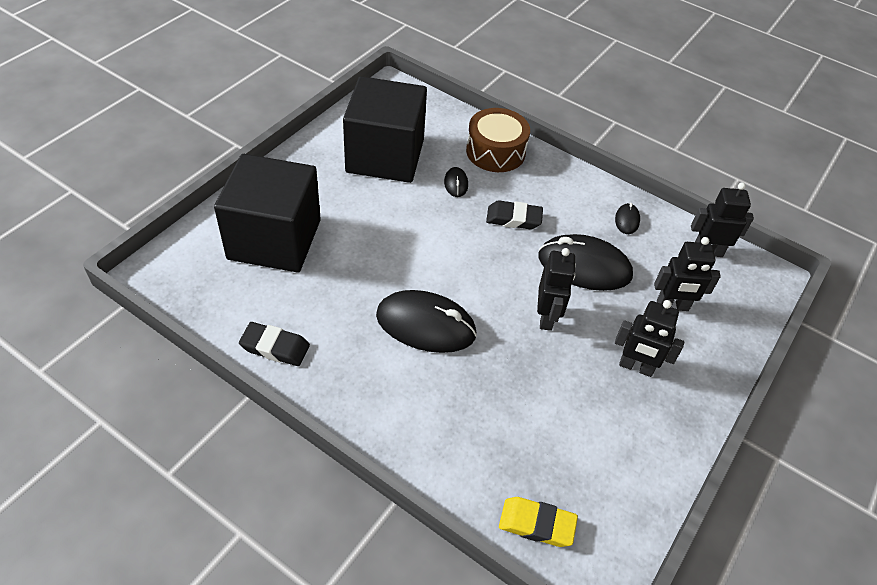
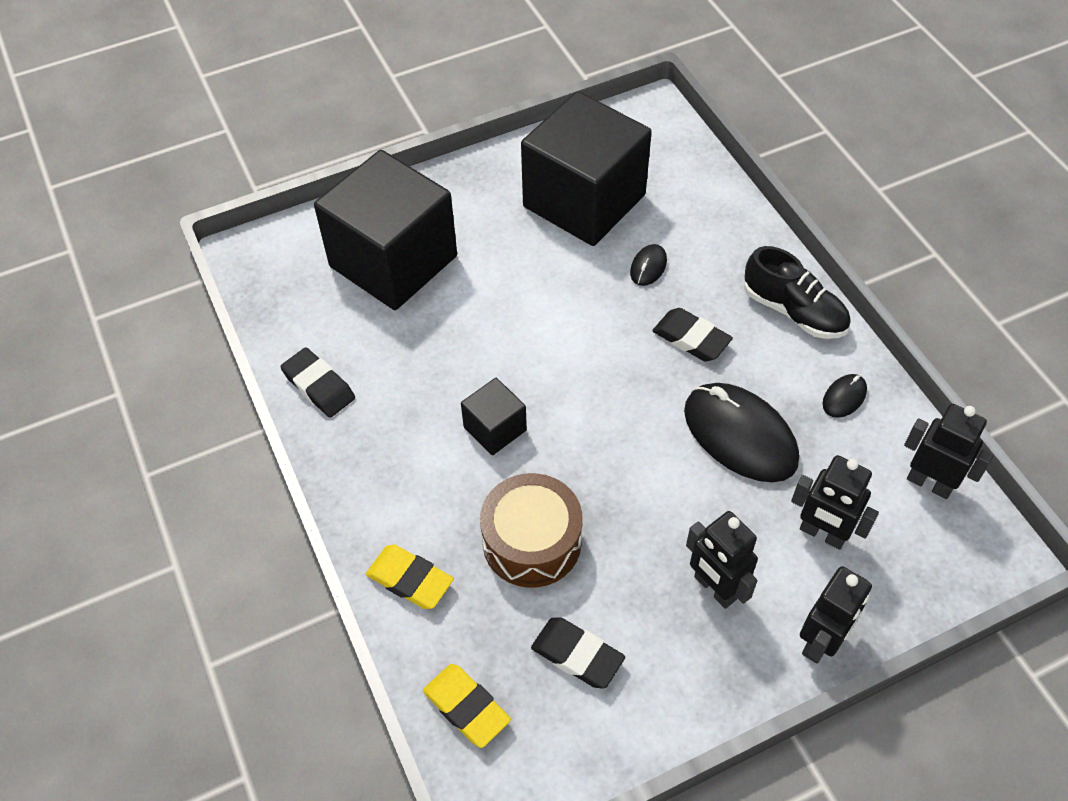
camera: 35 degrees right, 5 degrees up
black mouse [376,290,477,353] -> black cube [461,378,527,455]
brown drum [466,108,530,172] -> brown drum moved to [480,473,583,588]
black robot [537,248,576,331] -> black robot moved to [800,566,872,664]
none -> yellow eraser [366,545,454,609]
none -> black eraser [531,617,625,689]
none -> black shoe [744,246,851,339]

